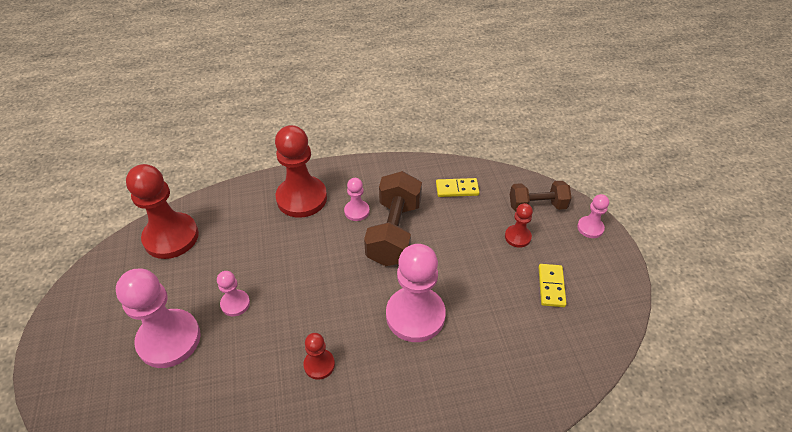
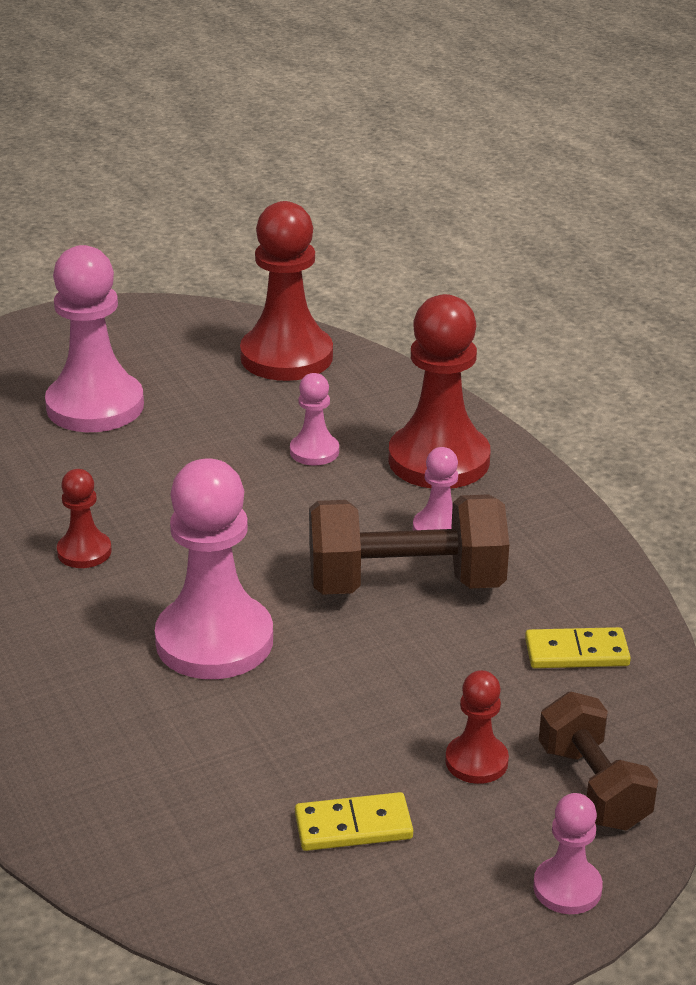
camera: 75 degrees right, 15 degrees down
pink pawn [217,271,250,316] -> pink pawn moved to [290,373,339,465]
yellow domino [436,178,480,197] -> yellow domino turned 75 degrees counterclockwise [525,627,631,668]

